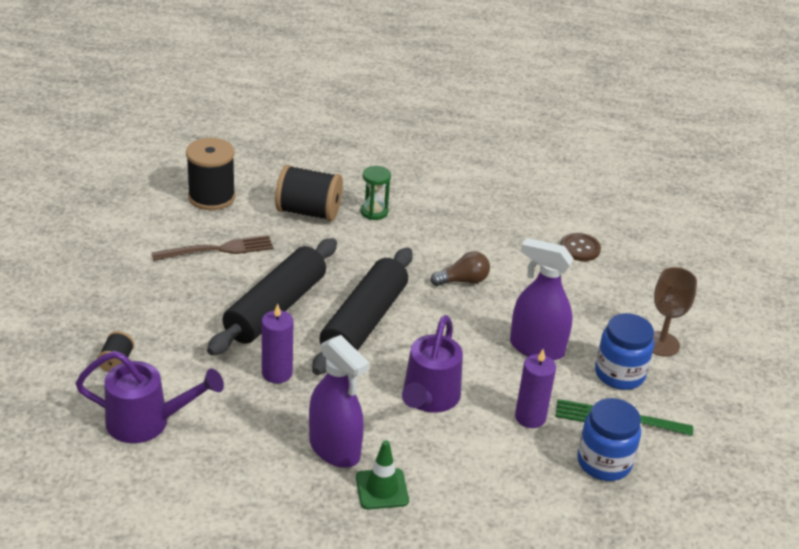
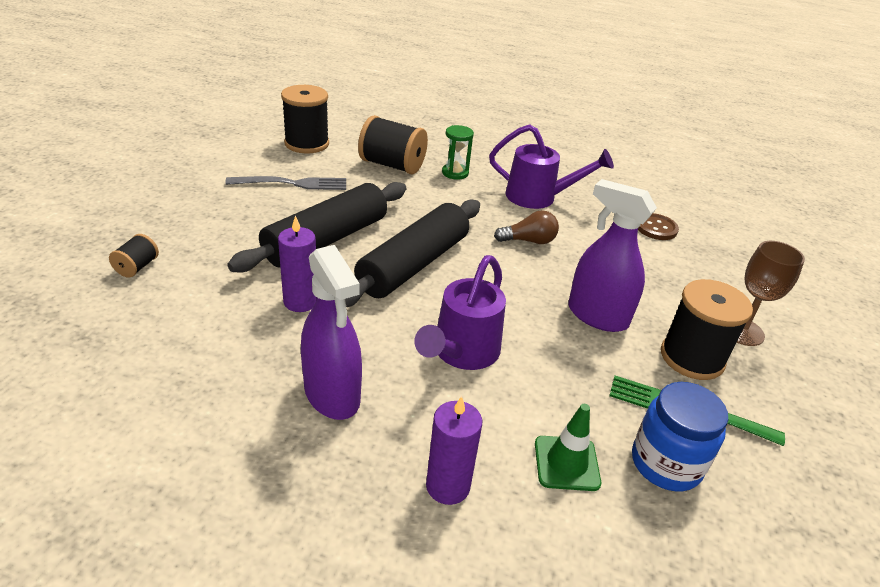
camera: 10 degrees right, 0 degrees up
purple watering can [75,351,224,443] -> purple watering can moved to [489,124,614,209]
brown fork [152,235,273,261] -> grey fork [225,176,346,190]
green traffic cone [356,440,409,509] -> green traffic cone moved to [535,404,601,491]
purple candle [515,349,556,428] -> purple candle moved to [426,396,482,505]
blue jar [595,313,654,390] -> black spool [661,279,753,380]

